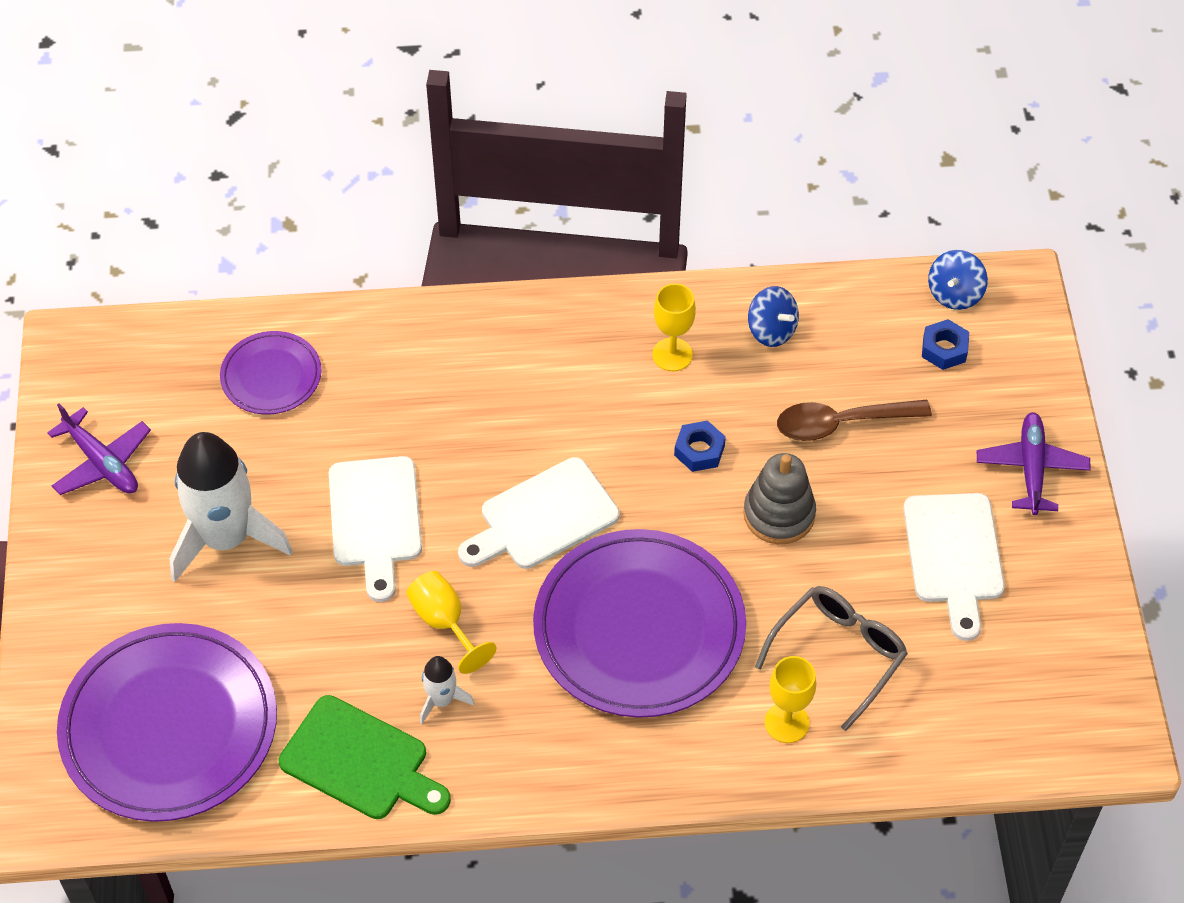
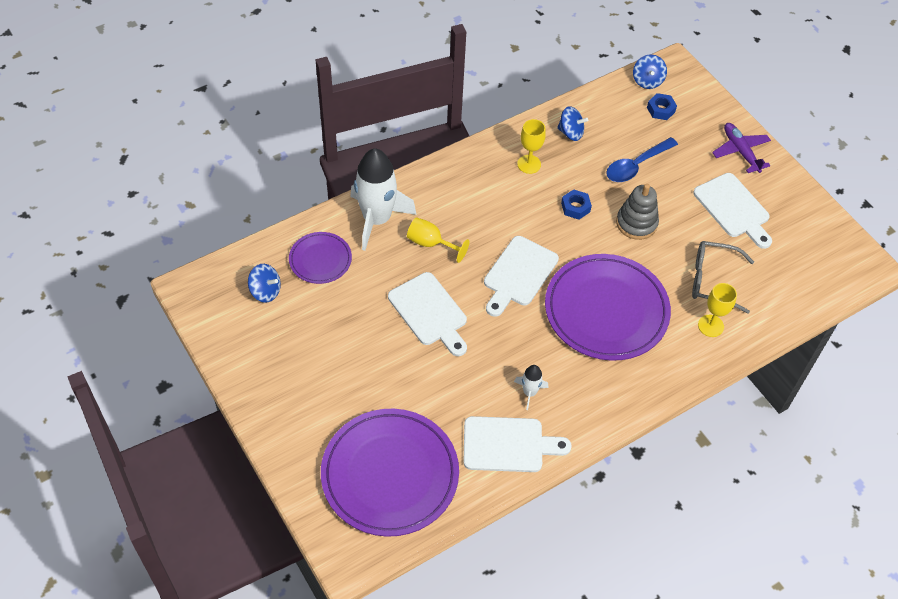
camera: 30 degrees left, 0 degrees up
purple plane [47,403,151,495] -> none
white rocket [169,432,293,582] -> white rocket moved to [350,149,417,251]
green cutting board [279,695,451,819] -> white cutting board [463,416,572,472]
yellow goblet [406,571,497,674] -> yellow goblet moved to [407,217,470,263]
grey glasses [755,586,908,731] -> grey glasses turned 90 degrees counterclockwise [692,241,754,314]
brown spoon [777,400,932,441] -> blue spoon [606,137,678,182]
none -> blue spinning top [248,264,281,303]

